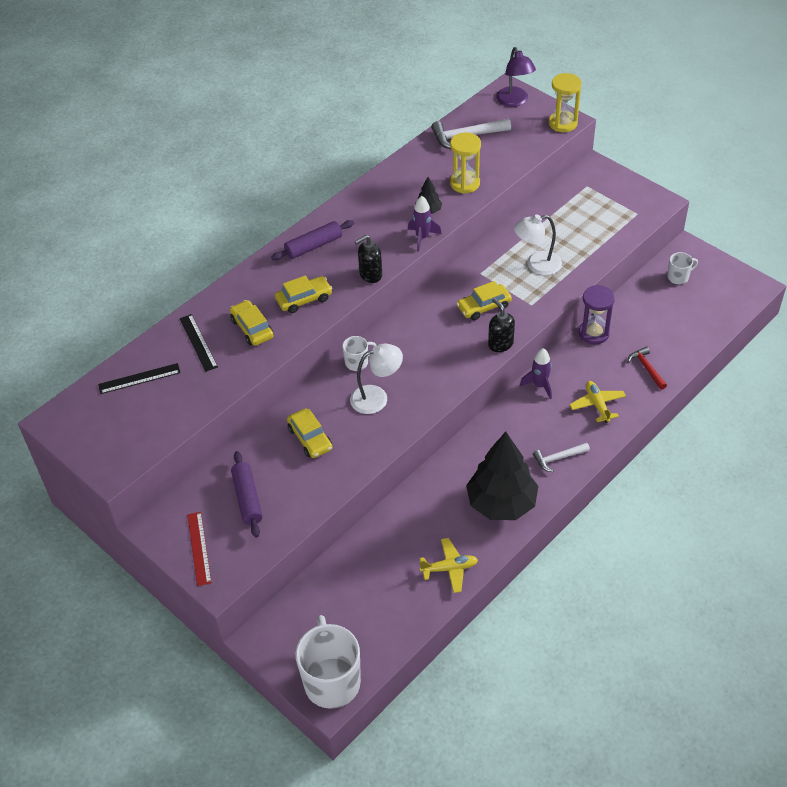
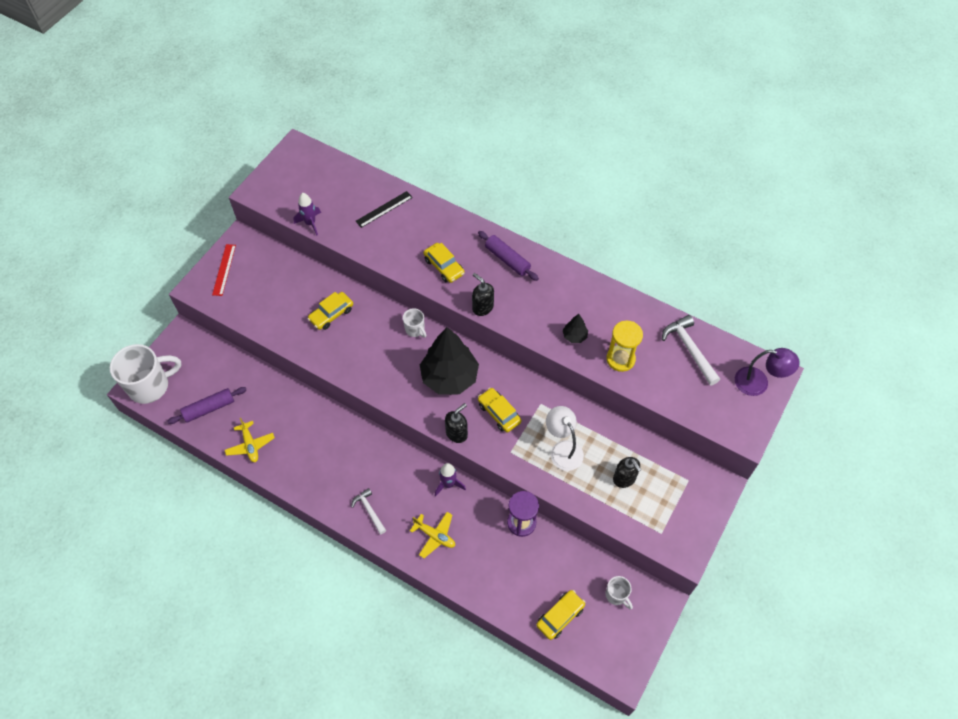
camera: 75 degrees right, 10 degrees up
black ruler [98,363,181,394] -> none
red ruler [187,512,212,586] -> red ruler turned 60 degrees counterclockwise [212,244,236,296]
yellow car [230,300,273,346] -> yellow car moved to [536,590,585,640]
purple rolling pin [231,451,263,537] -> purple rolling pin moved to [167,387,247,424]
white lamp [350,344,403,414] -> none
purple rocket [408,196,442,252] -> purple rocket moved to [293,193,321,235]
black tree [466,432,538,520] -> black tree moved to [420,327,479,395]
purple lamp [496,47,536,107] -> purple lamp turned 135 degrees counterclockwise [735,348,800,396]
yellow hourglass [549,73,582,132] -> none
yellow plane [569,381,626,423] -> yellow plane turned 60 degrees clockwise [410,512,455,558]
red hammer [627,346,667,390] -> none
none -> black soap dispenser [613,457,641,488]

